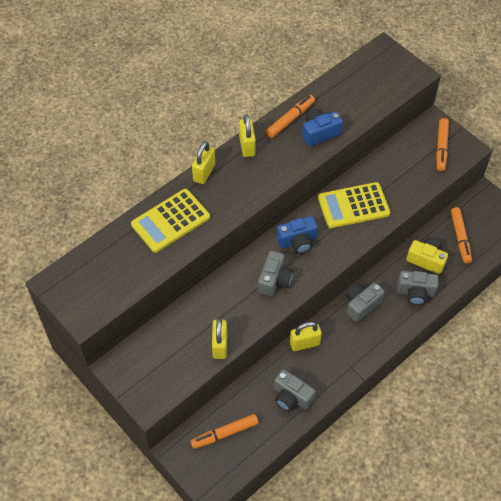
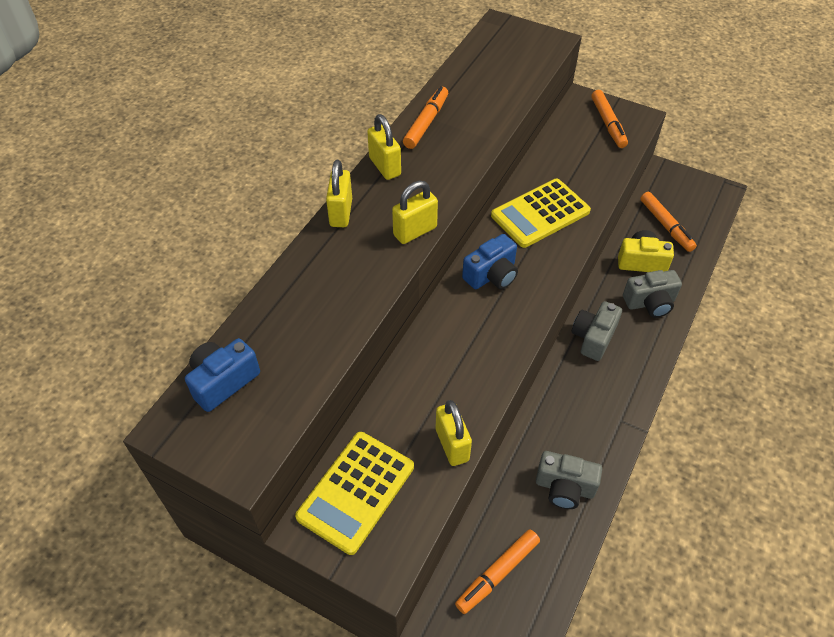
camera: 20 degrees left, 5 degrees down
yellow calculator [131,189,210,253] -> yellow calculator moved to [295,432,414,555]
grey camera [258,251,293,296] -> none
yellow padlock [290,322,322,351] -> yellow padlock moved to [392,181,438,244]
blue camera [302,109,343,146] -> blue camera moved to [185,338,260,412]

